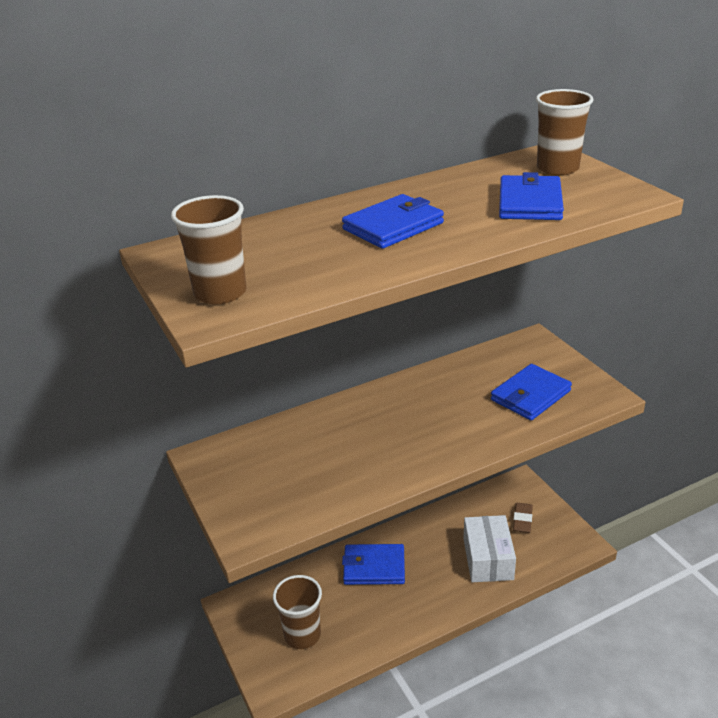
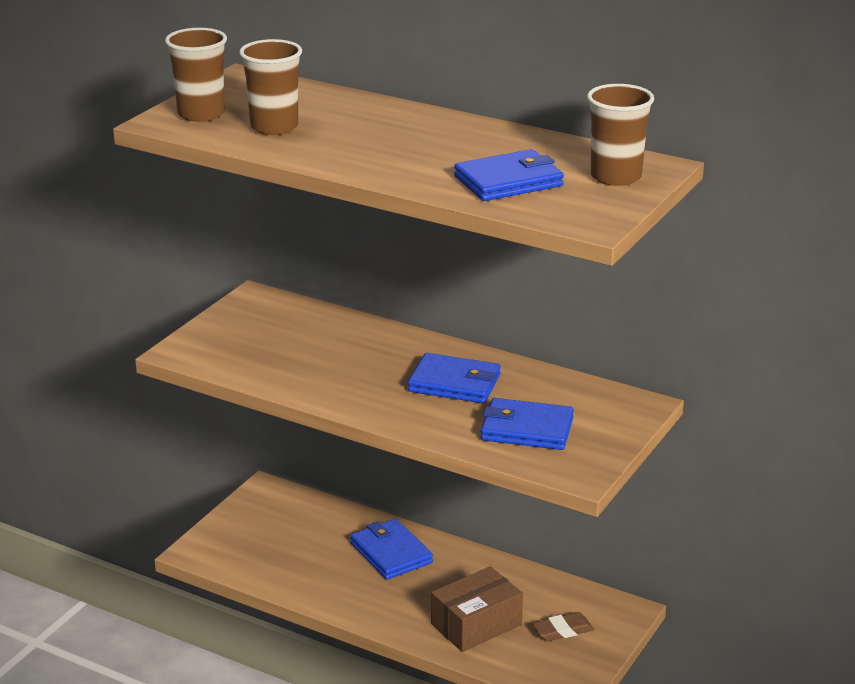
camera: 55 degrees right, 5 degrees down
brown cup [273,575,322,649] -> brown cup moved to [239,39,302,135]
blue wallet [342,194,444,249] -> blue wallet moved to [408,353,501,403]
white box [463,515,516,582] -> brown box [431,566,523,652]

